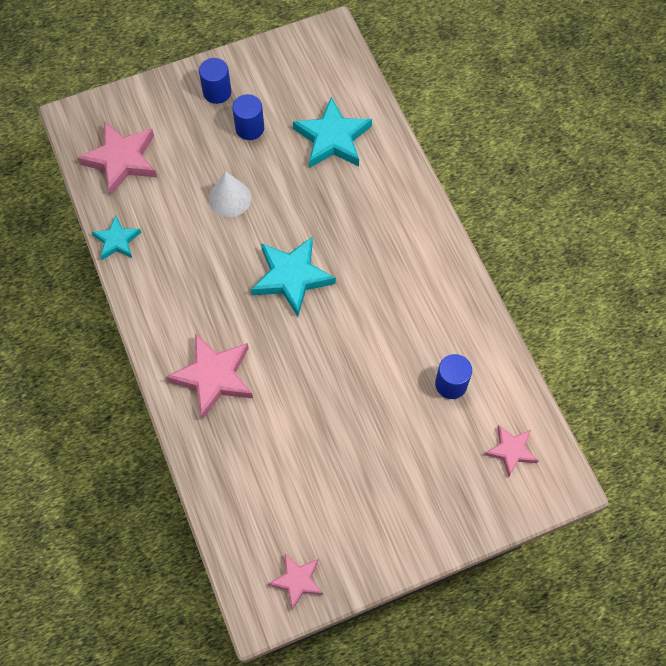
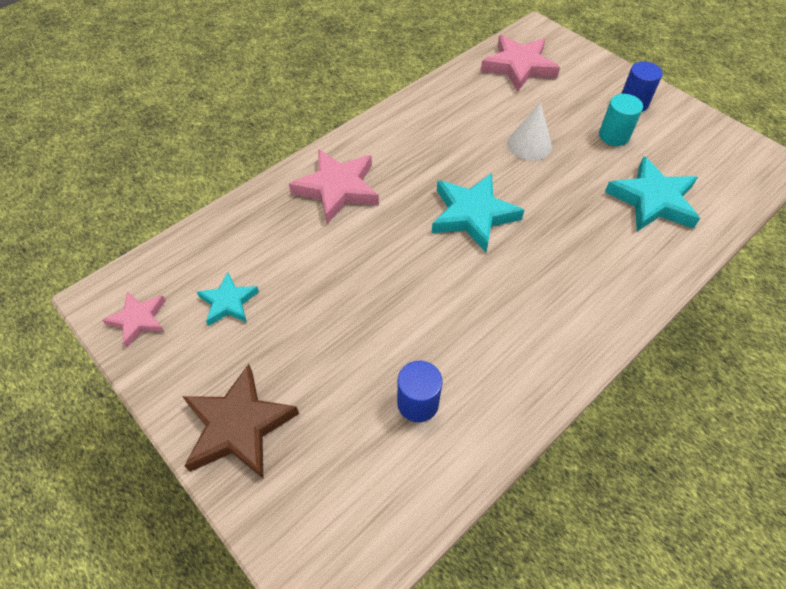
camera: 70 degrees right, 10 degrees down
turquoise star [92,216,142,260] -> turquoise star moved to [197,272,259,326]
blue cylinder [232,94,264,140] -> turquoise cylinder [599,94,643,146]
pink star [484,425,538,477] -> none
none -> brown star [182,364,299,478]

